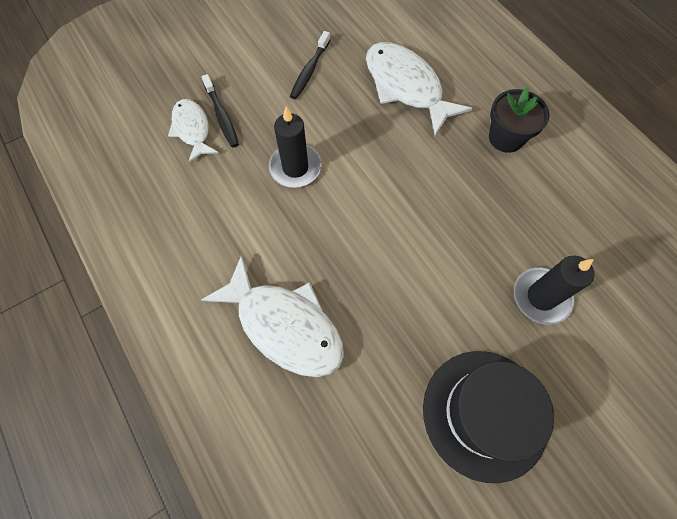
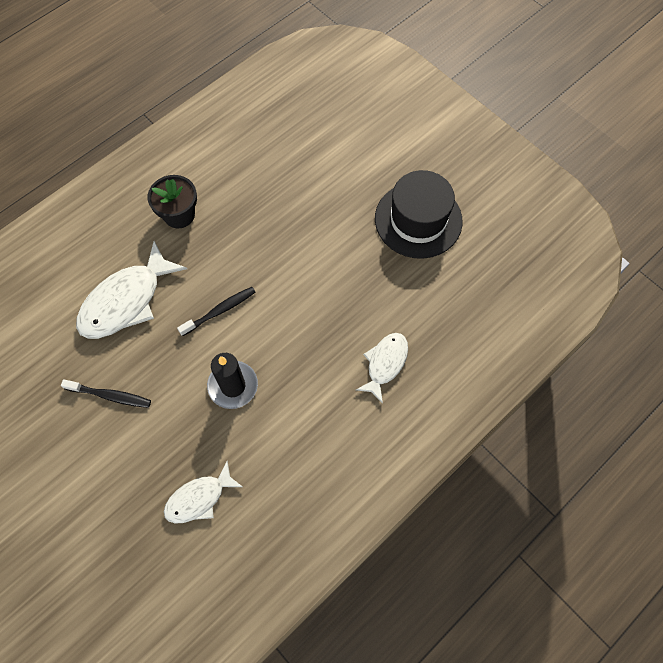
camera: 100 degrees left, 0 degrees up
white fish [201,255,344,377] -> white fish [356,333,408,403], size x0.60
black toothbrush [202,74,239,148] -> black toothbrush moved to [177,287,255,336]
black candle [514,256,594,325] -> none

